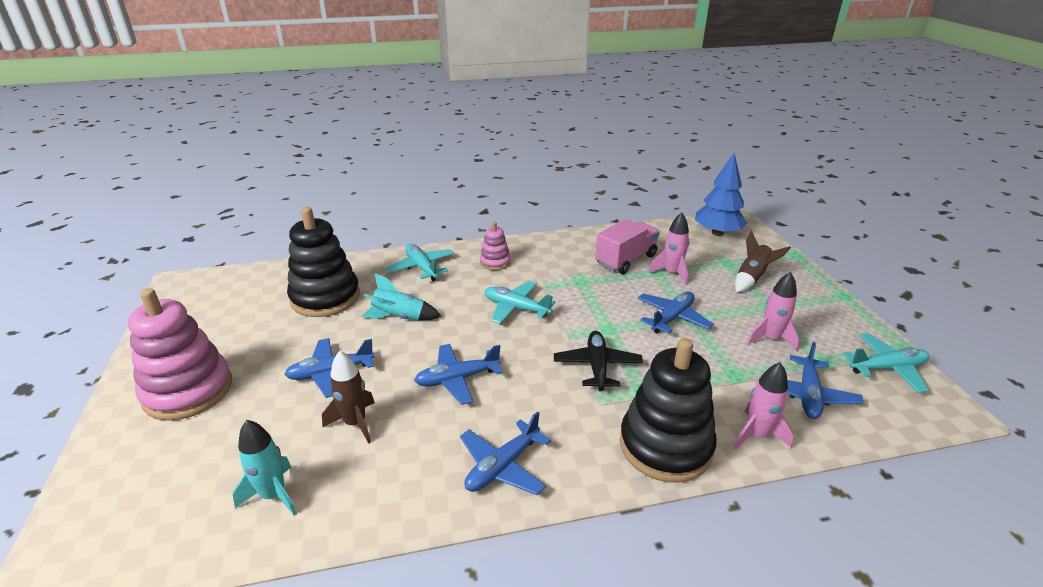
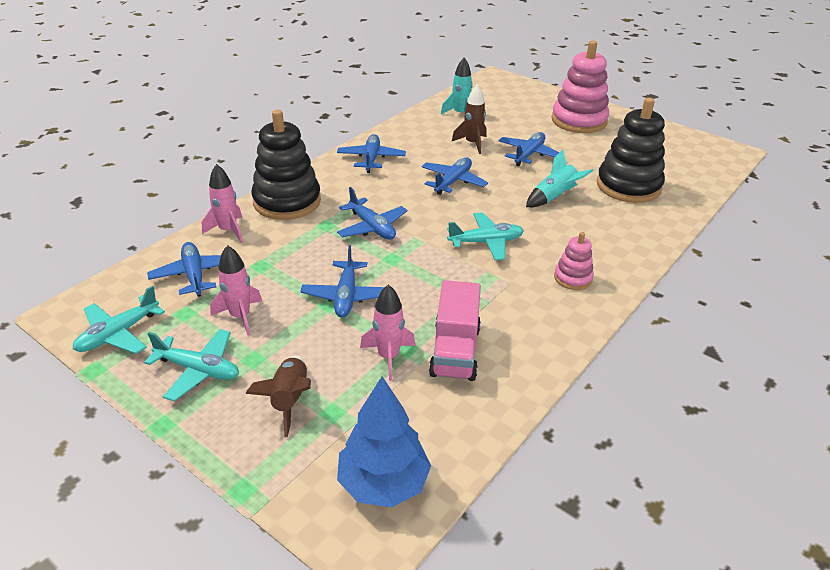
camera: 140 degrees right, 5 degrees up
turquoise plane [386,244,454,281] -> turquoise plane moved to [144,329,239,401]
black plane [554,331,643,391] -> blue plane [337,187,407,240]

